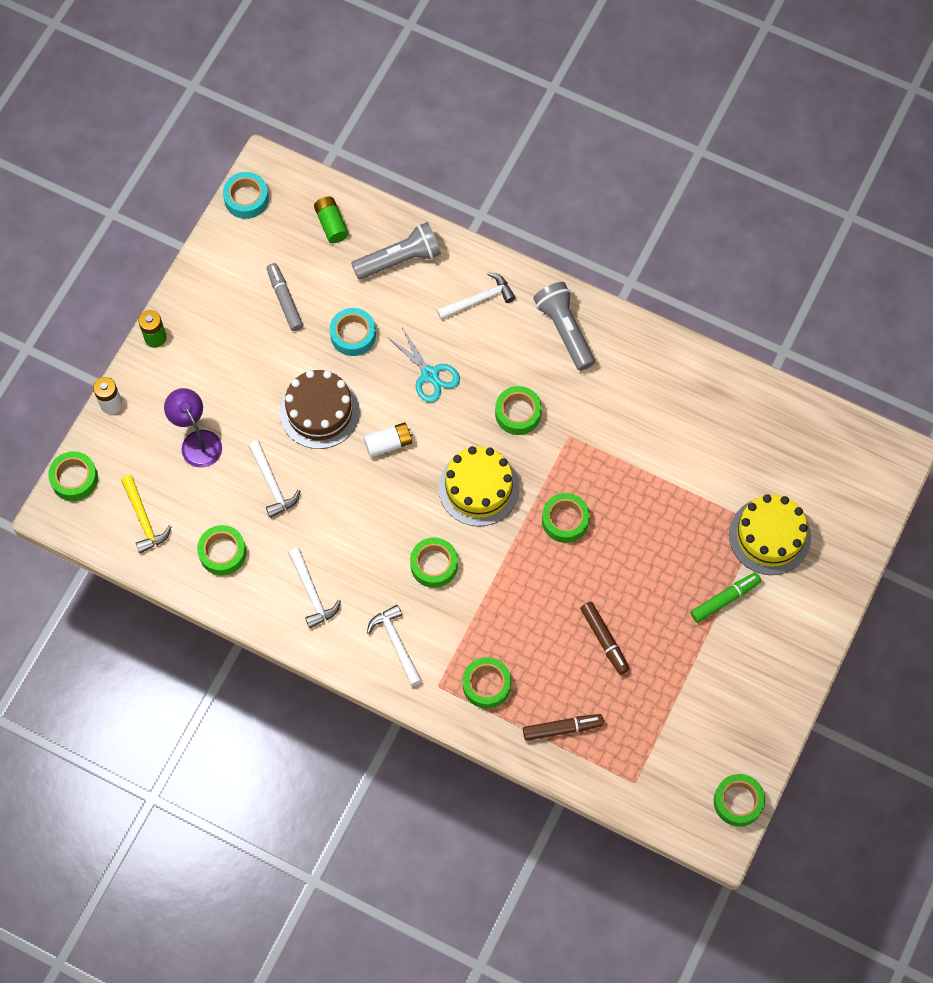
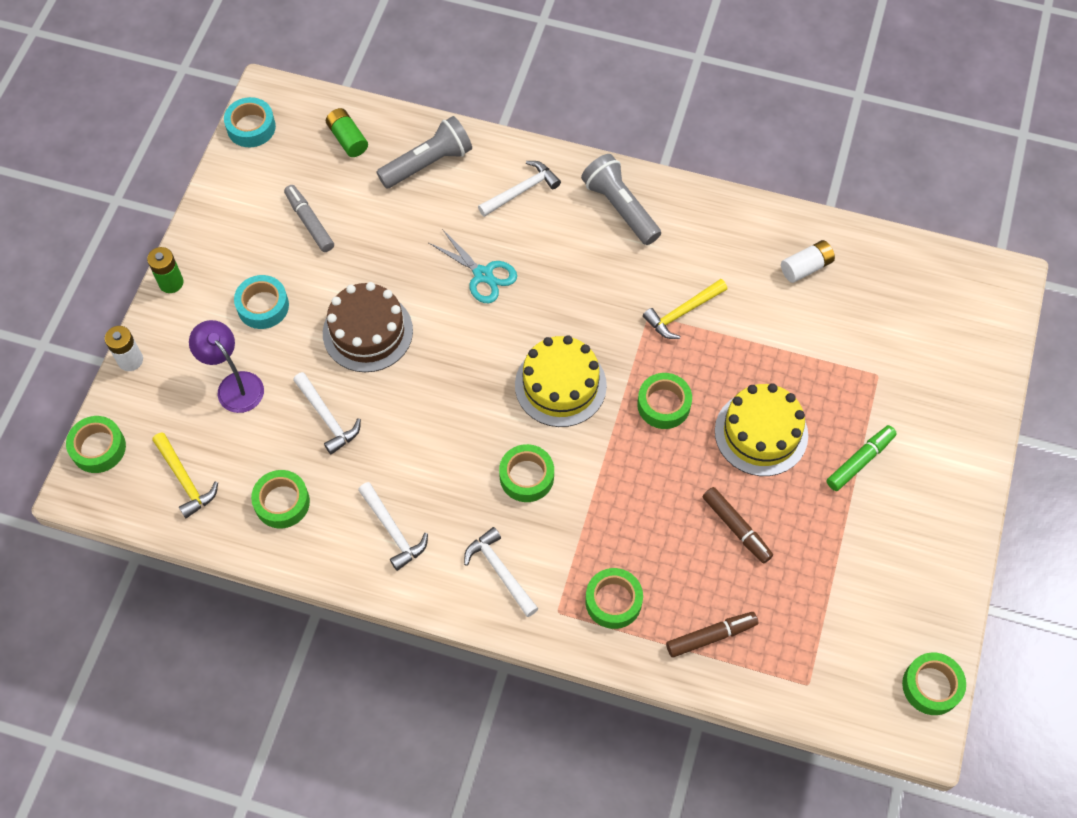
camera: 10 degrees left, 5 degrees down
turquoise tape [330,308,376,356] -> turquoise tape moved to [234,275,289,329]
white battery [364,422,413,457] -> white battery moved to [781,240,835,283]
green tape [495,386,542,435] -> none
yellow cake [729,494,811,575] -> yellow cake moved to [715,383,808,476]
none -> yellow hammer [643,279,728,339]

